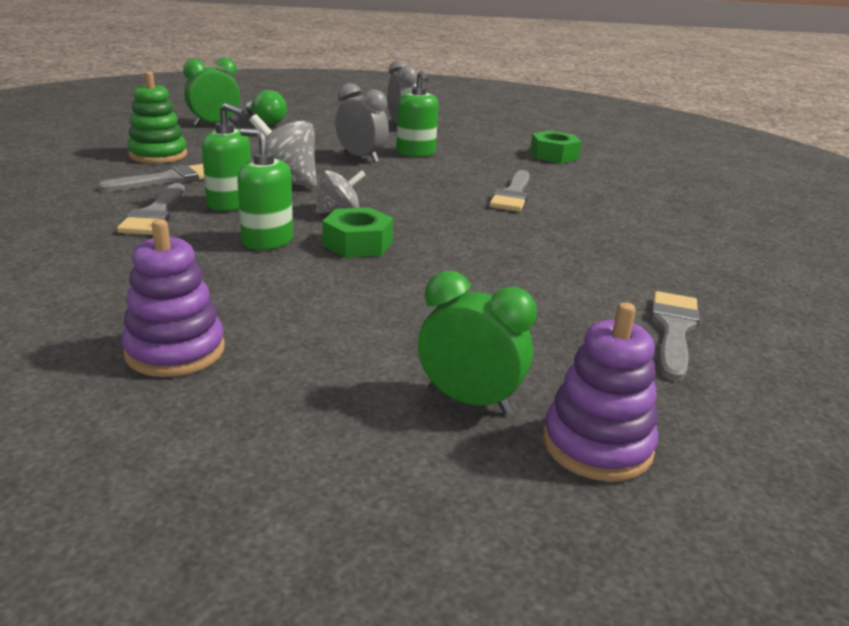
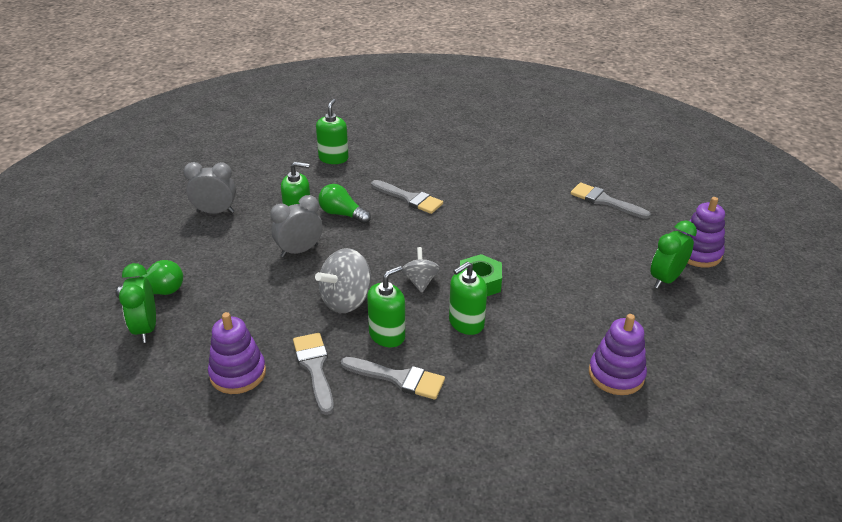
camera: 70 degrees left, 10 degrees up
green stacking toy [127,71,187,163] -> purple stacking toy [208,312,266,394]
green nut [530,131,582,163] -> green soap dispenser [316,99,349,164]
none -> green light bulb [318,184,371,224]

